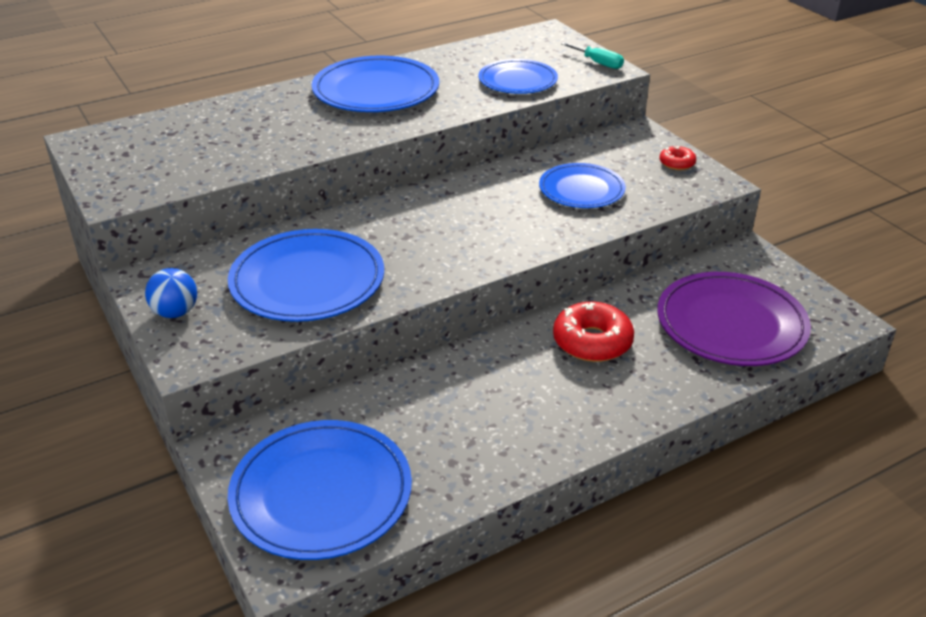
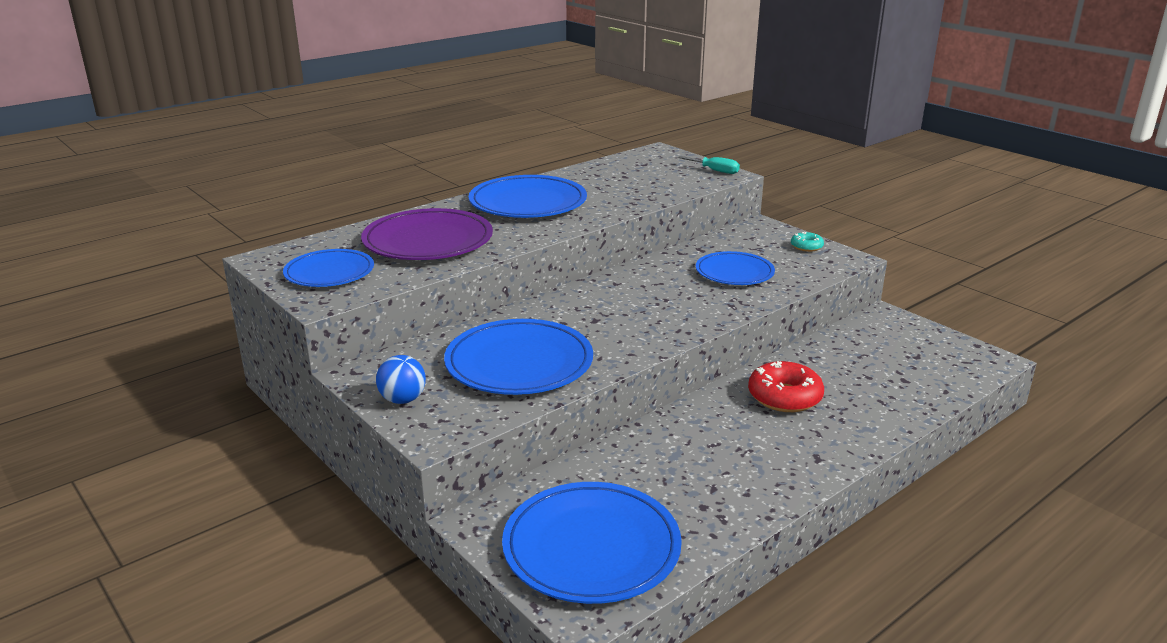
camera: 10 degrees left, 10 degrees down
blue plate [478,59,558,94] -> blue plate moved to [283,249,374,287]
purple plate [657,272,811,366] -> purple plate moved to [361,208,493,260]
red donut [659,146,696,170] -> turquoise donut [791,232,824,252]

